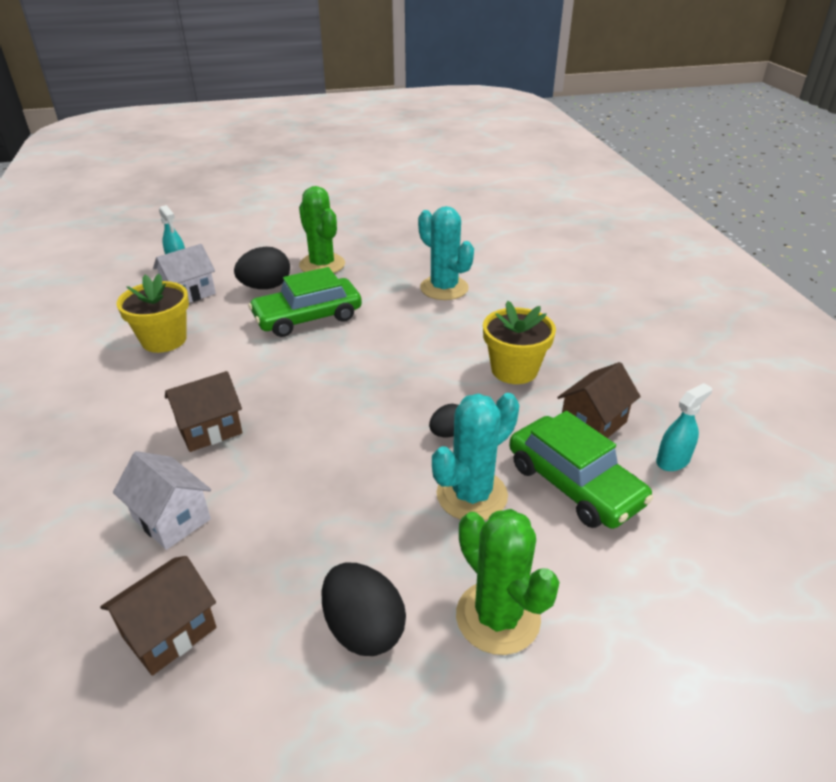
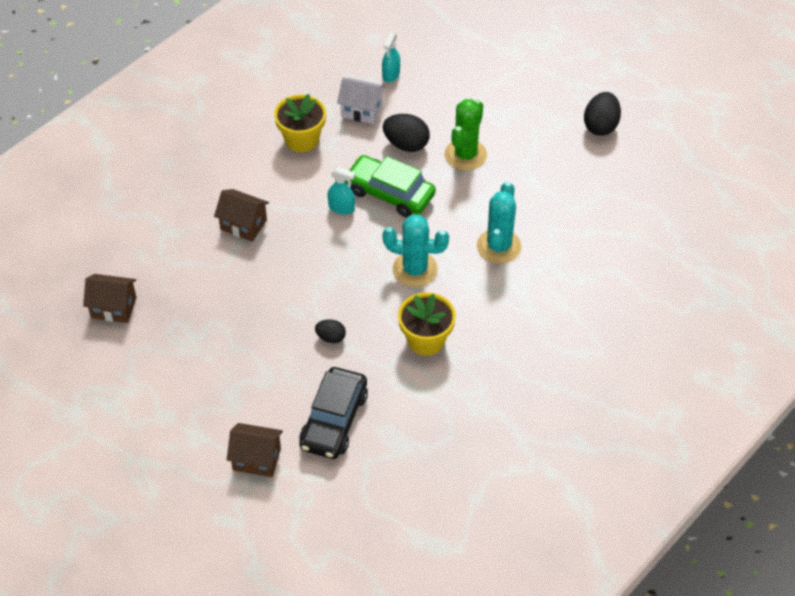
camera: 55 degrees right, 15 degrees up
white house [113,451,211,550] -> none
black egg [322,563,406,656] -> black egg moved to [584,92,621,136]
turquoise cactus [432,393,519,520] -> turquoise cactus moved to [382,214,449,287]
green cactus [456,509,560,655] -> none
green car [509,411,653,529] -> black car [299,367,368,459]
brown house [557,362,641,438] -> brown house moved to [227,423,283,477]
turquoise spray bottle [656,383,712,471] -> turquoise spray bottle moved to [328,167,355,214]

